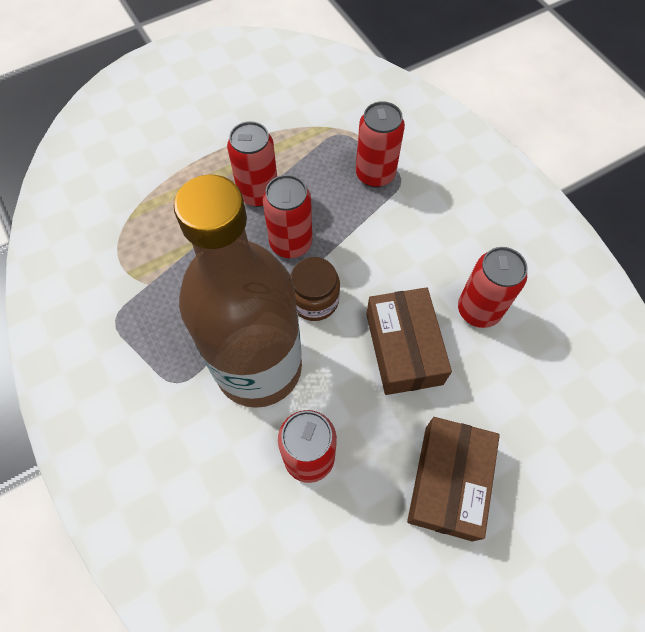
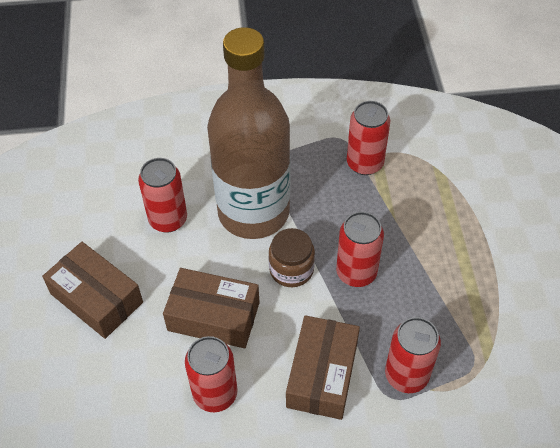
camera: 115 degrees right, 10 degrees down
red can [227,121,277,207] -> red can moved to [347,101,390,175]
none -> brown box [286,315,360,420]

